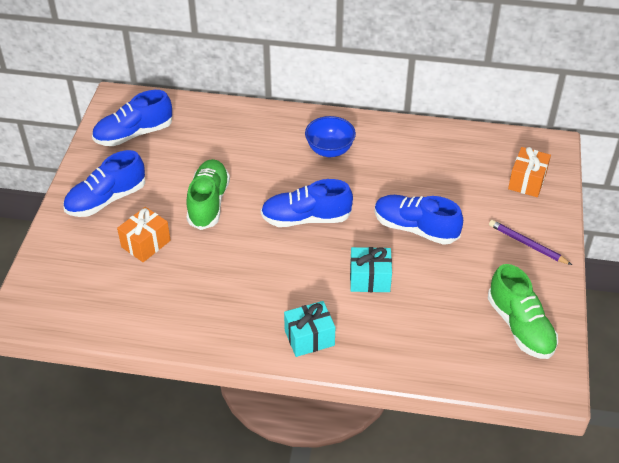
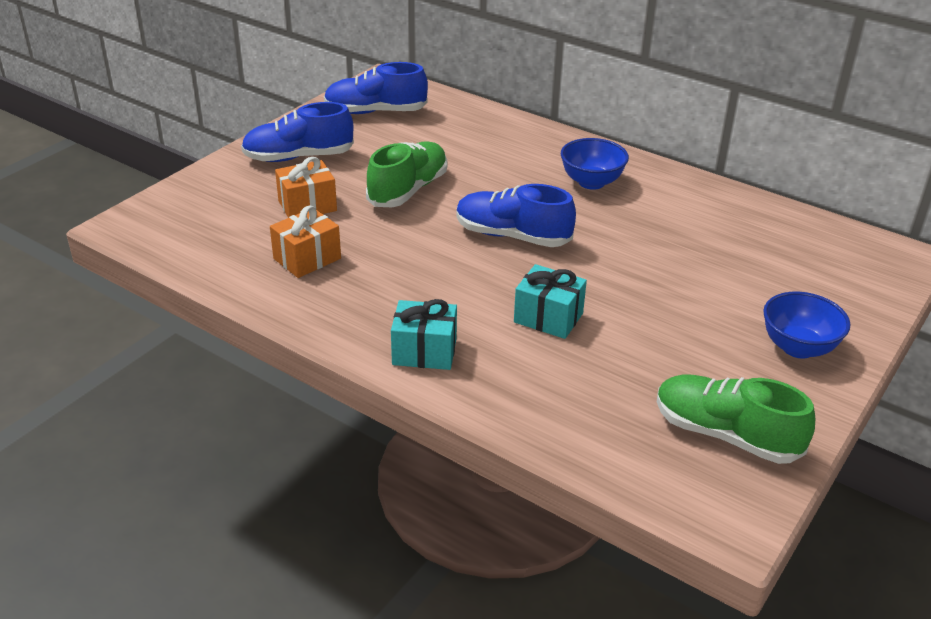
camera: 25 degrees right, 10 degrees down
blue shoe [374,195,463,245] -> none
green shoe [488,264,558,359] -> green shoe turned 120 degrees clockwise [657,375,815,464]
purple pencil [489,220,572,265] -> blue bowl [763,292,851,358]
orange gift [508,147,551,197] -> orange gift moved to [270,206,341,278]

